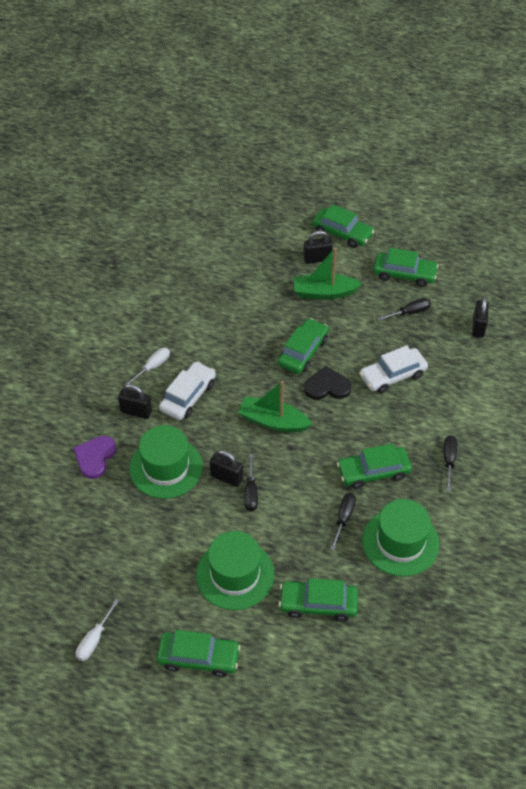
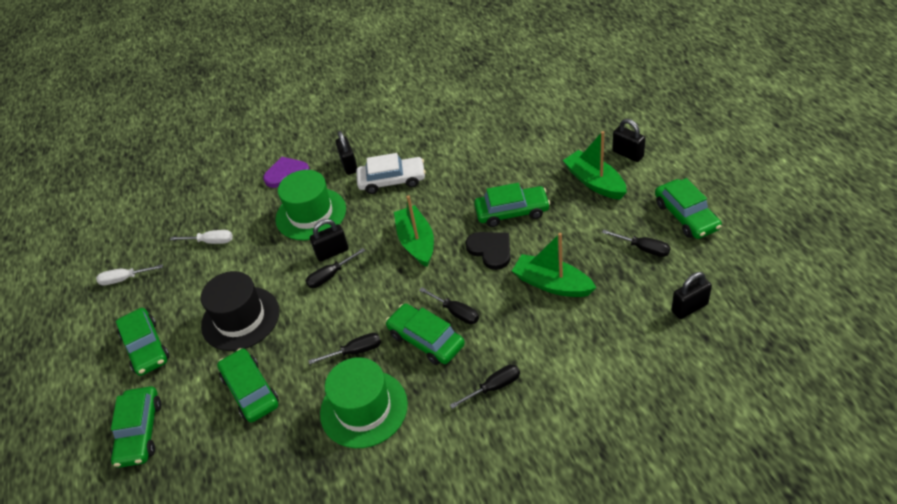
camera: 60 degrees right, 5 degrees down
white screwdriver [124,348,170,385] -> white screwdriver moved to [170,230,233,244]
green hat [196,531,274,610] -> black hat [201,271,279,351]
black padlock [210,450,243,487] -> black padlock turned 75 degrees clockwise [310,219,349,262]
green car [312,204,374,248] -> green car moved to [111,386,161,468]
white car [359,345,428,393] -> green boat [512,233,596,297]
none -> black screwdriver [419,287,479,324]

